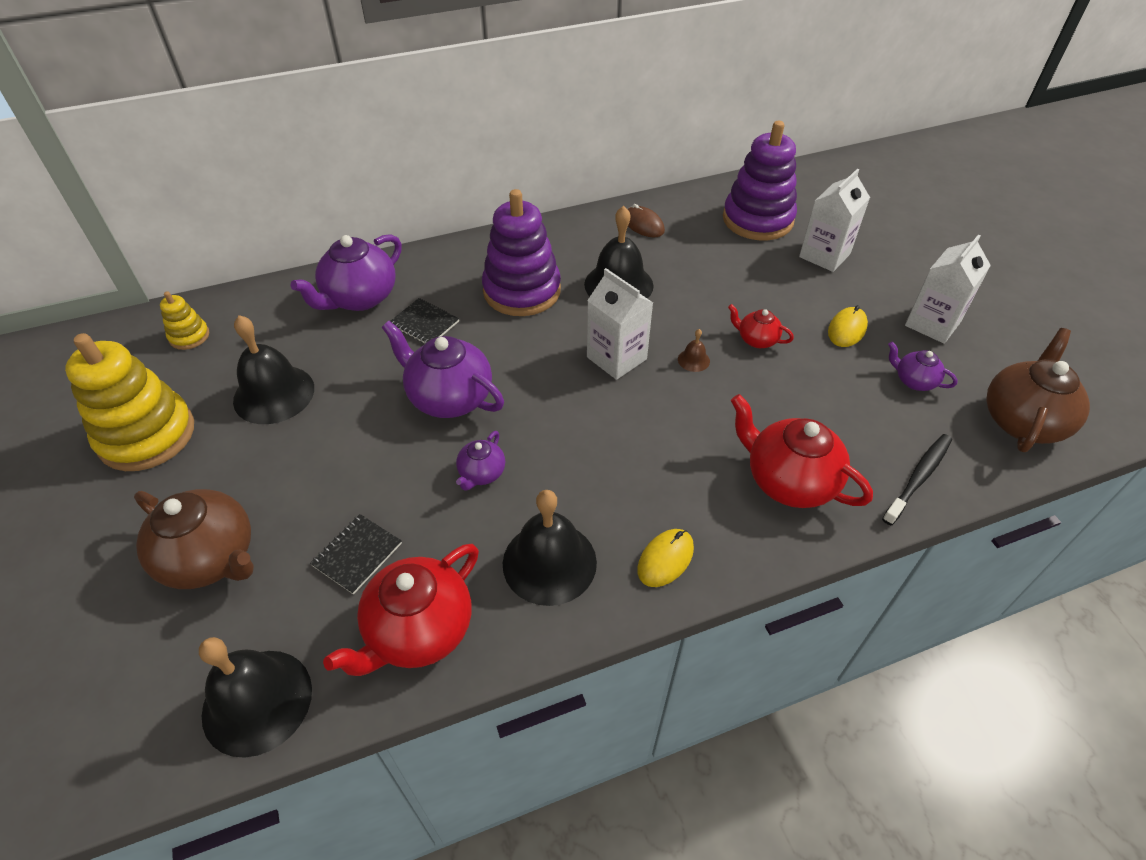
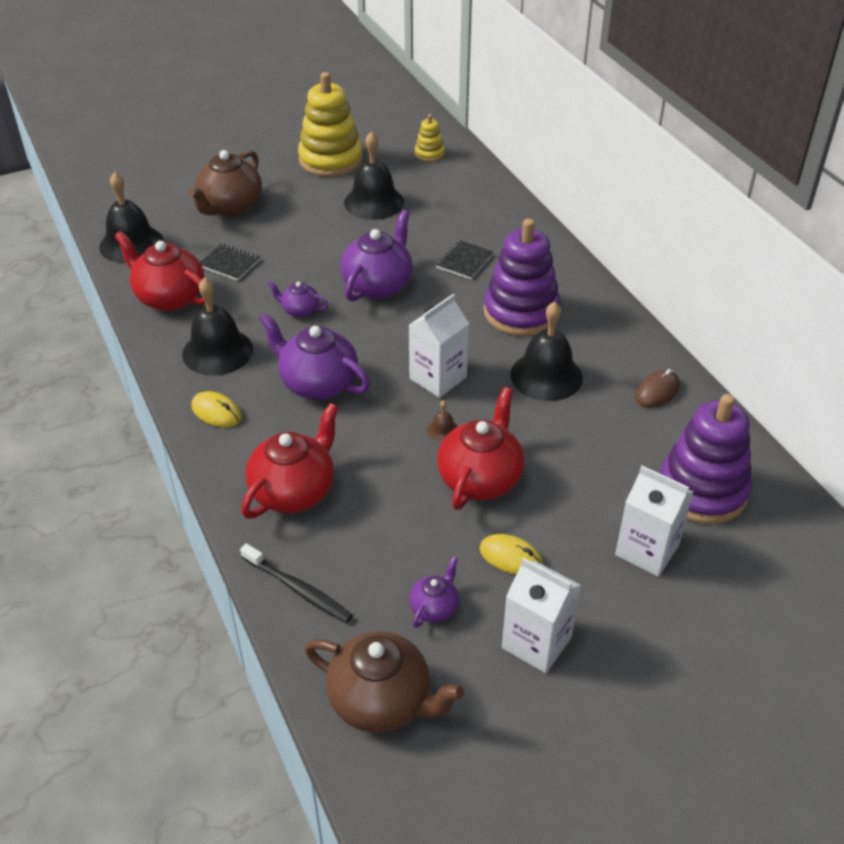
camera: 85 degrees right, 5 degrees down
purple teapot [291,234,402,311] -> purple teapot moved to [260,313,370,400]
red teapot [728,304,794,348] -> red teapot [437,387,524,510], size x1.93

